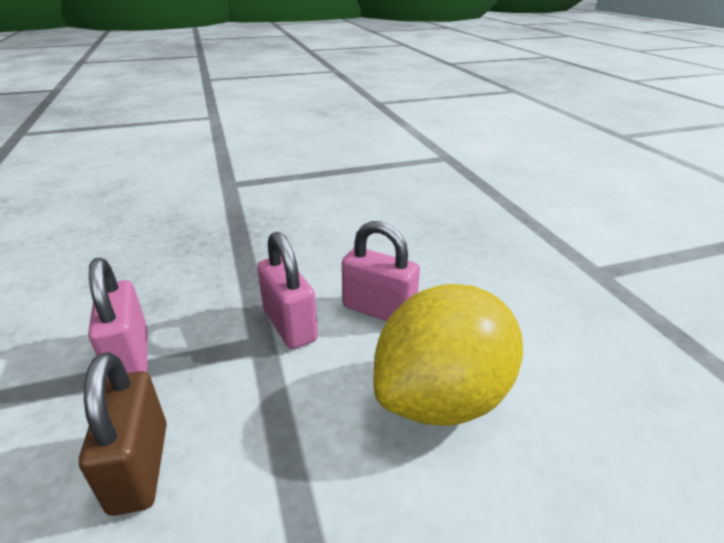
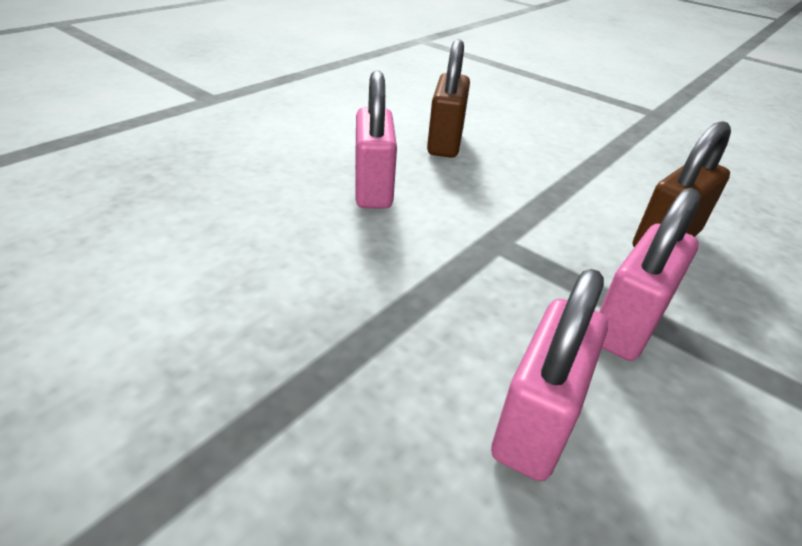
camera: 125 degrees left, 5 degrees up
pink padlock [257,232,318,349] -> pink padlock moved to [491,269,608,481]
yellow lemon [374,284,523,426] -> brown padlock [427,39,470,158]

